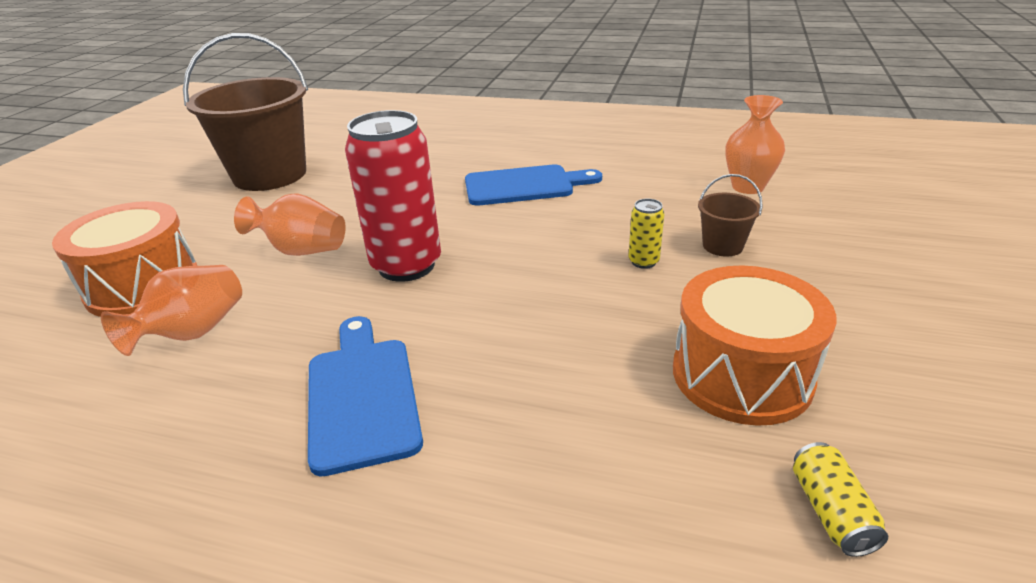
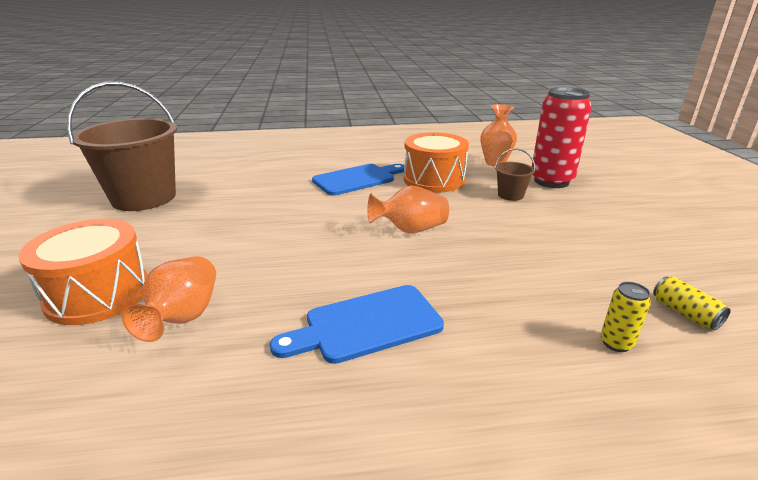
camera: 25 degrees left, 5 degrees down
orange vase [234,193,346,256] -> orange vase moved to [368,185,449,233]
blue cutting board [308,316,423,476] -> blue cutting board turned 75 degrees counterclockwise [270,285,444,364]
red can [345,110,441,282] -> red can moved to [532,87,592,188]
yellow can [628,199,665,269] -> yellow can moved to [601,282,651,352]
orange drum [673,265,836,426] -> orange drum moved to [404,132,469,193]

